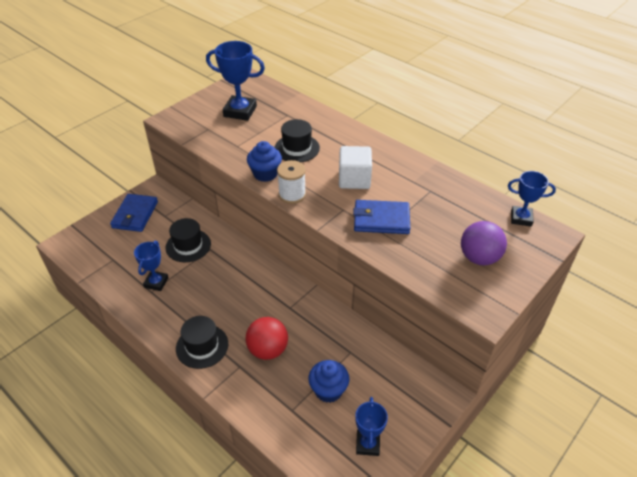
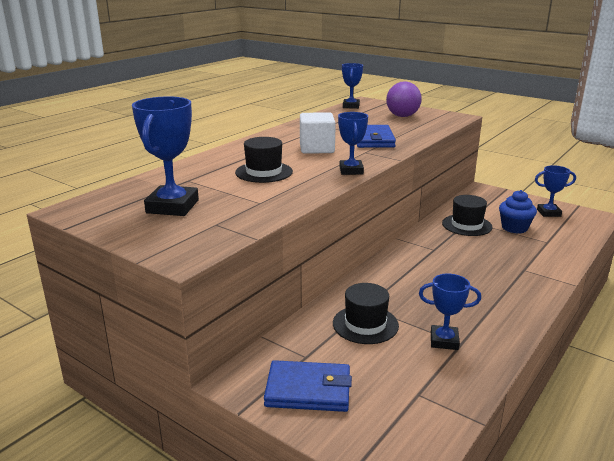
camera: 95 degrees left, 20 degrees down
black hat [176,316,228,369] -> black hat moved to [442,195,493,236]
red ball [246,317,288,360] -> none
blue cupcake [247,141,282,182] -> none
white spool [277,160,306,204] -> blue trophy [338,112,368,175]

